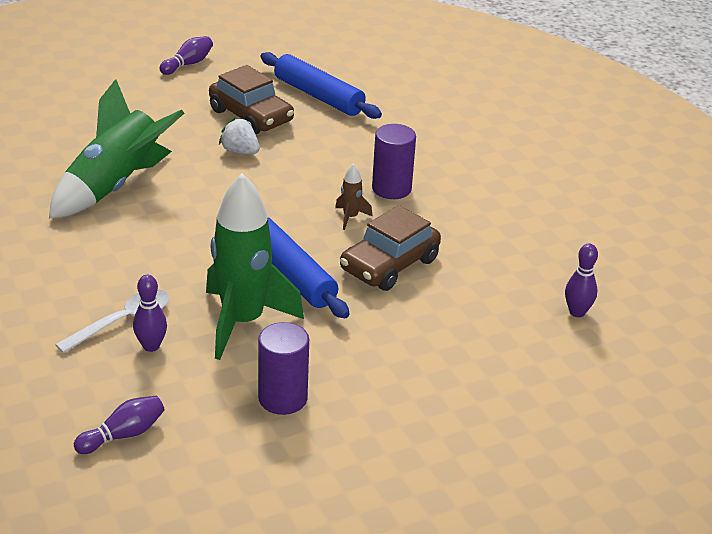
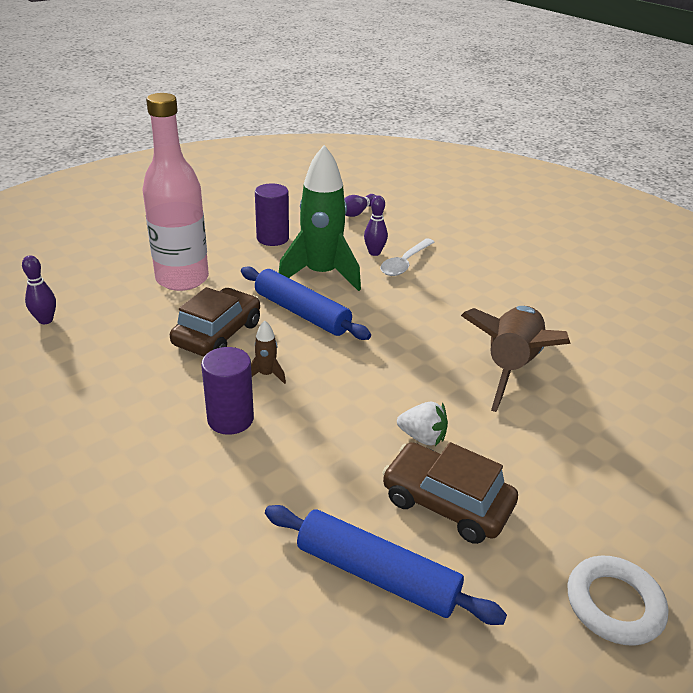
camera: 165 degrees right, 0 degrees up
green rocket [49,79,184,218] -> brown rocket [461,306,571,412]
purple bowling pin [160,36,213,75] -> white ring [568,555,669,646]
none -> pink bottle [143,93,209,291]

